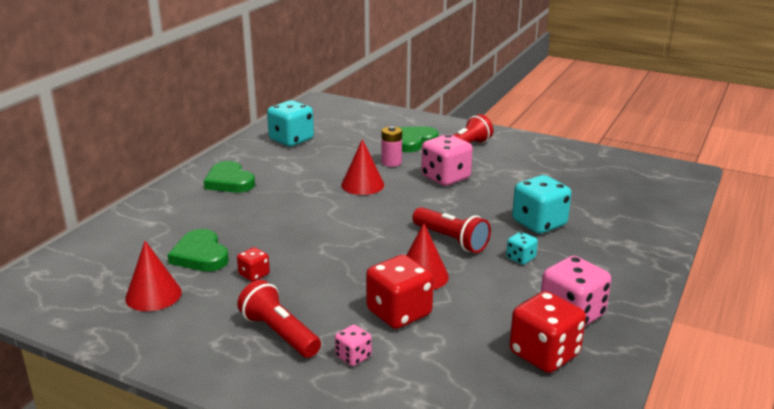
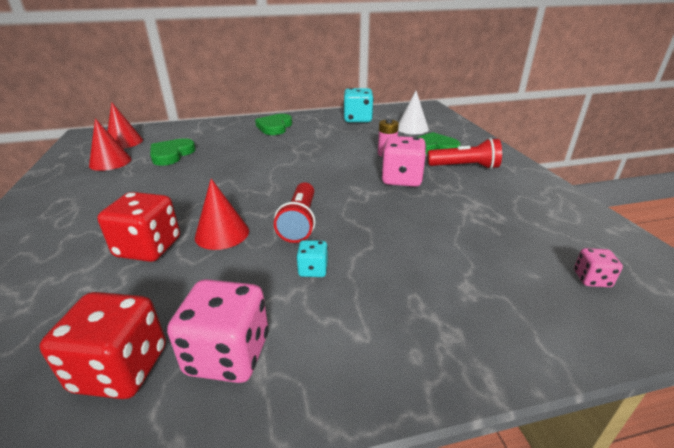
camera: 50 degrees right, 5 degrees up
red dice [237,247,270,282] -> none
red flashlight [237,280,321,358] -> none
pink dice [335,325,372,366] -> pink dice moved to [574,248,623,287]
red cone [341,139,384,195] -> red cone moved to [107,102,143,149]
turquoise dice [512,175,571,234] -> none
none -> white cone [398,91,429,134]

